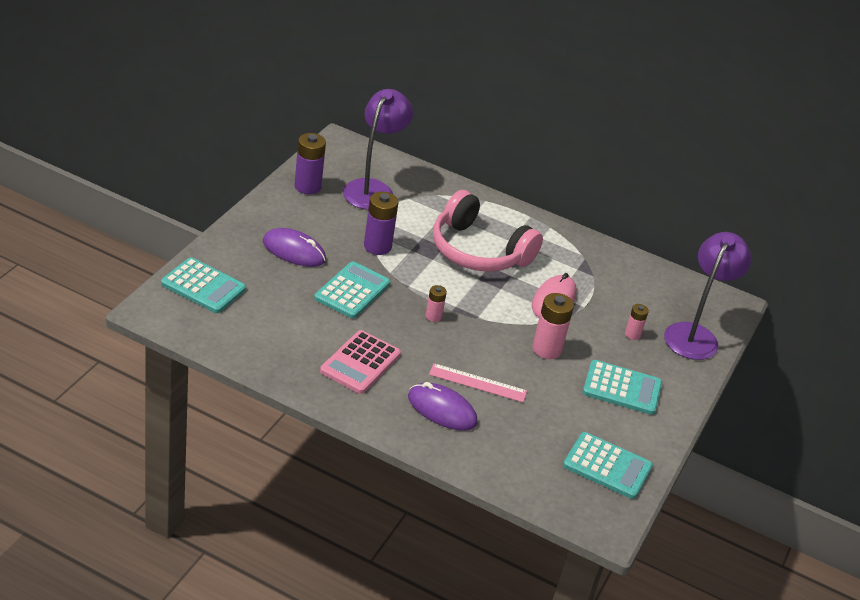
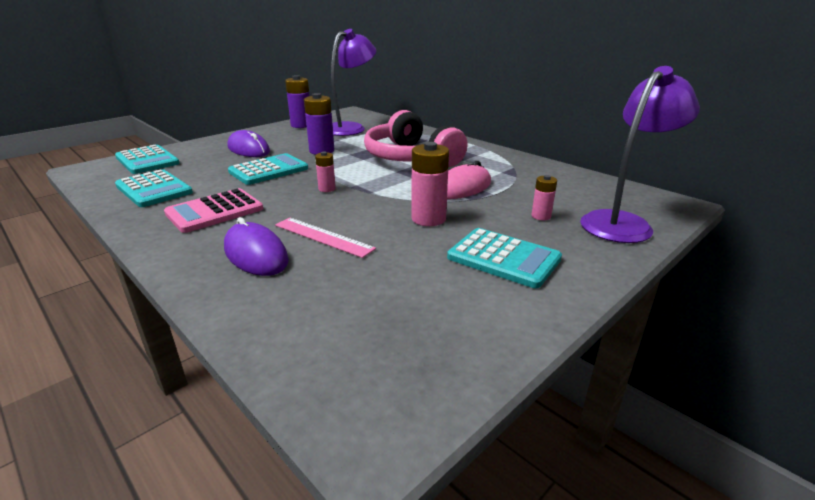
camera: 25 degrees right, 10 degrees down
turquoise calculator [563,432,653,499] -> turquoise calculator moved to [115,169,193,207]

